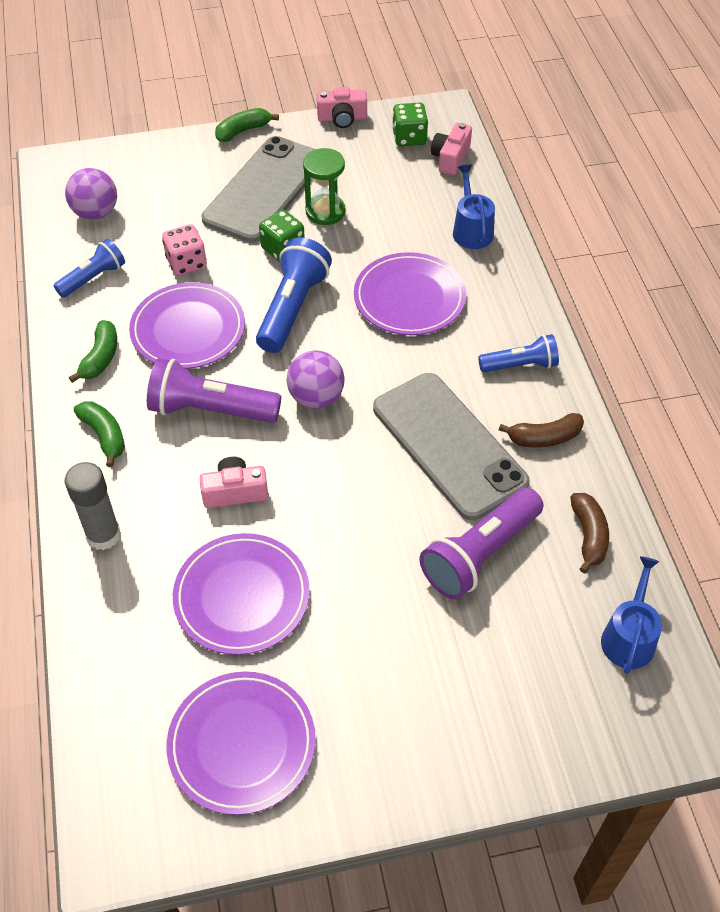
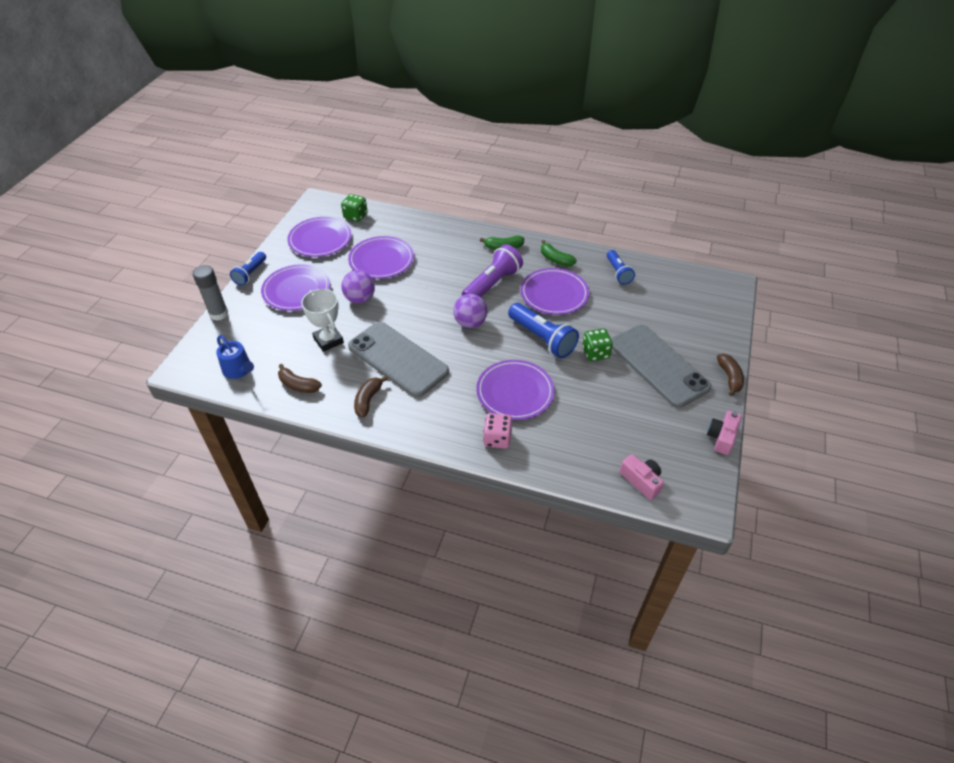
camera: 120 degrees right, 5 degrees down
purple ball [65,168,117,220] -> purple ball moved to [341,270,375,304]
grey glue stick [65,462,121,550] -> grey glue stick moved to [193,265,228,321]
pink dice [162,224,207,276] -> pink dice moved to [483,413,512,449]
pink camera [200,457,268,508] -> none
green banana [215,108,279,142] -> brown banana [717,354,744,396]
green hourglass [303,148,345,225] -> none
grey phone [373,373,530,520] -> grey phone turned 45 degrees clockwise [348,322,449,397]
green dice [392,102,428,146] -> green dice moved to [341,194,367,222]
purple flashlight [419,488,544,599] -> white trophy [301,289,344,352]
blue watering can [453,164,495,249] -> none
blue flashlight [478,334,559,372] -> blue flashlight moved to [230,252,266,286]
none -> purple plate [261,264,330,311]

